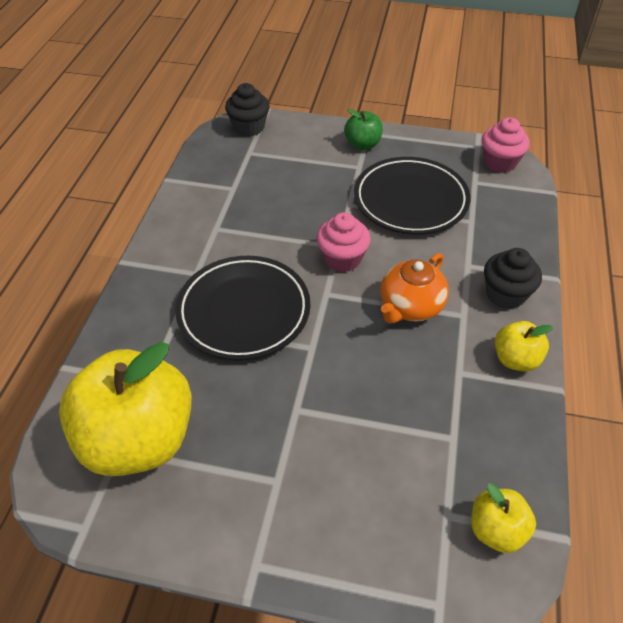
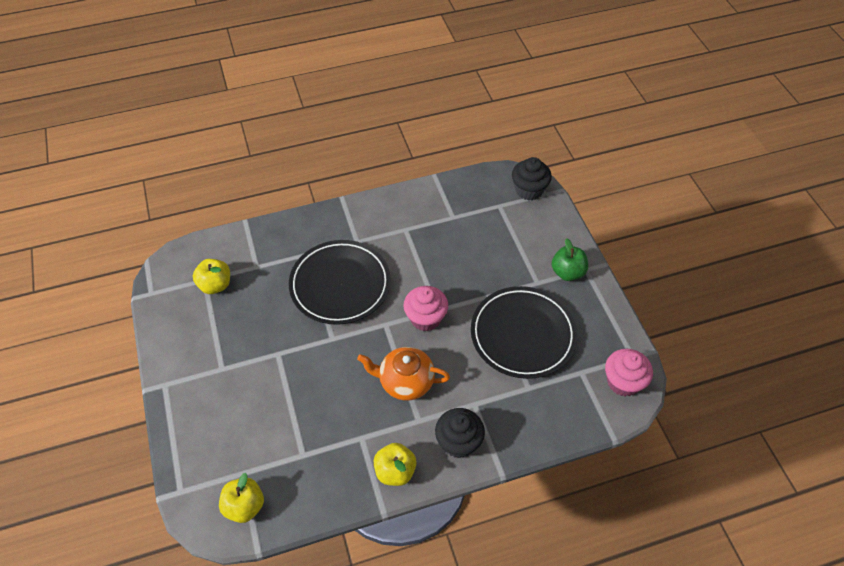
camera: 60 degrees right, 5 degrees up
yellow apple [59,342,192,476] -> yellow apple [193,259,230,294], size x0.46

